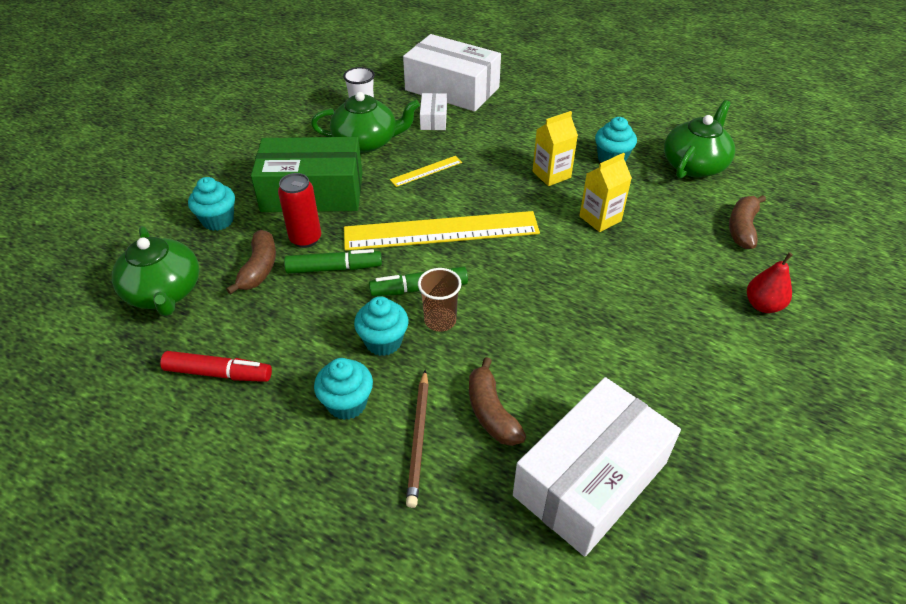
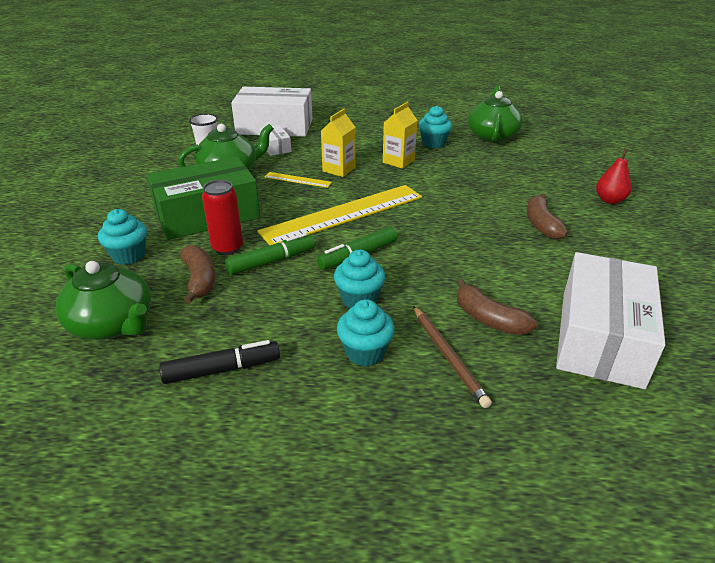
camera: 25 degrees left, 10 degrees down
red marker [160,351,272,382] -> black marker [159,340,280,384]
yellow ruler [390,156,462,187] -> yellow ruler turned 75 degrees clockwise [265,172,332,188]
brown cup [418,268,461,332] -> none
yellow carton [579,153,632,232] -> yellow carton moved to [321,109,355,177]
brown banana [729,195,766,249] -> brown banana moved to [527,194,568,240]

